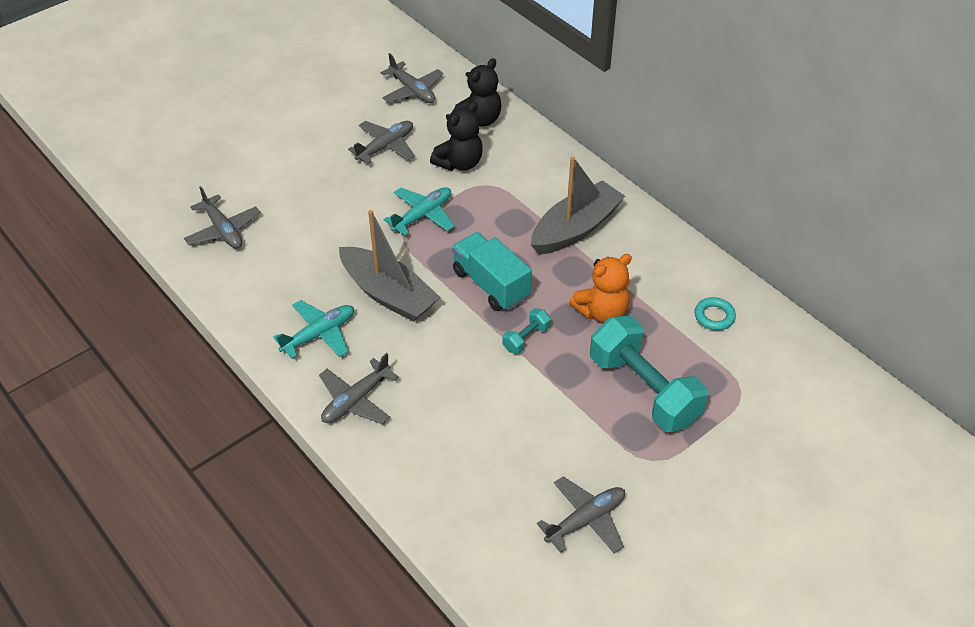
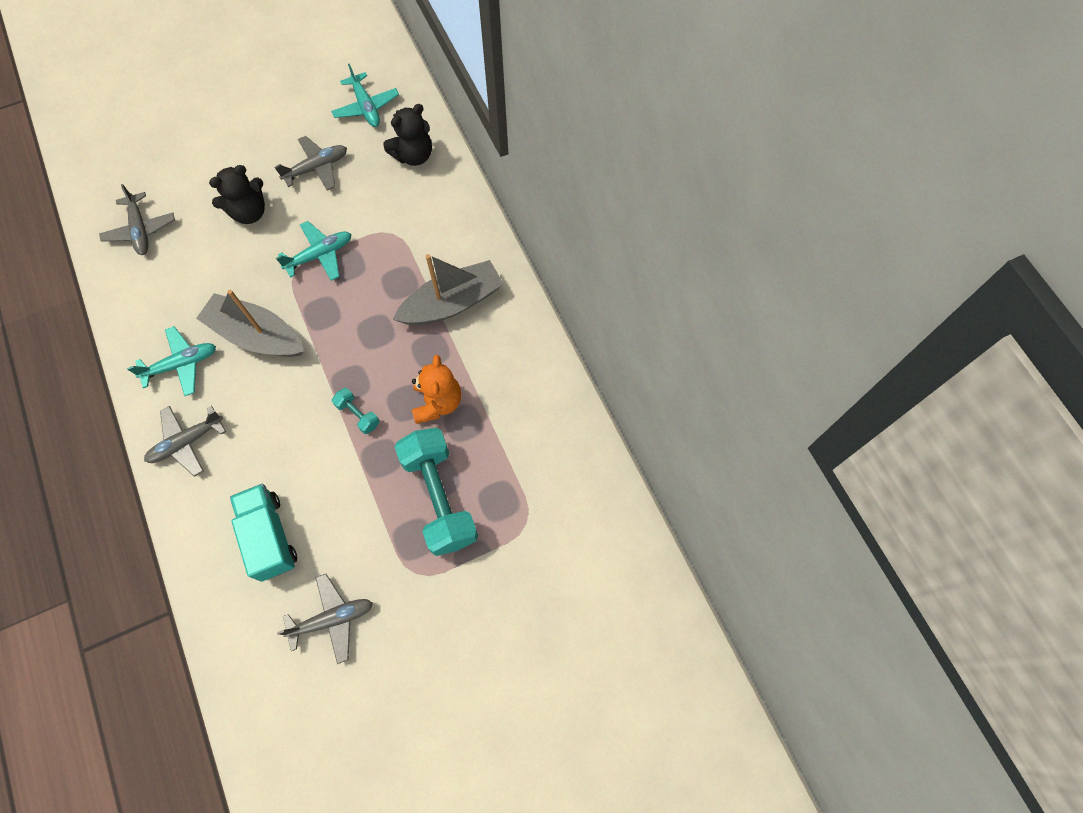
camera: 15 degrees right, 20 degrees up
grey boat [339,210,440,322] -> grey boat turned 150 degrees clockwise [196,290,304,357]
grey plane [381,53,444,103] -> turquoise plane [331,63,399,127]
black teddy bear [430,102,483,171] -> black teddy bear moved to [209,165,265,224]
turquoise truck [452,232,532,311] -> turquoise truck moved to [230,484,297,582]
turquoise dumbbell [502,308,551,354] -> turquoise dumbbell turned 75 degrees clockwise [332,388,380,434]
orange teddy bear [569,254,632,323] -> orange teddy bear turned 75 degrees counterclockwise [412,355,461,424]
turquoise ring [695,297,736,330] -> none

